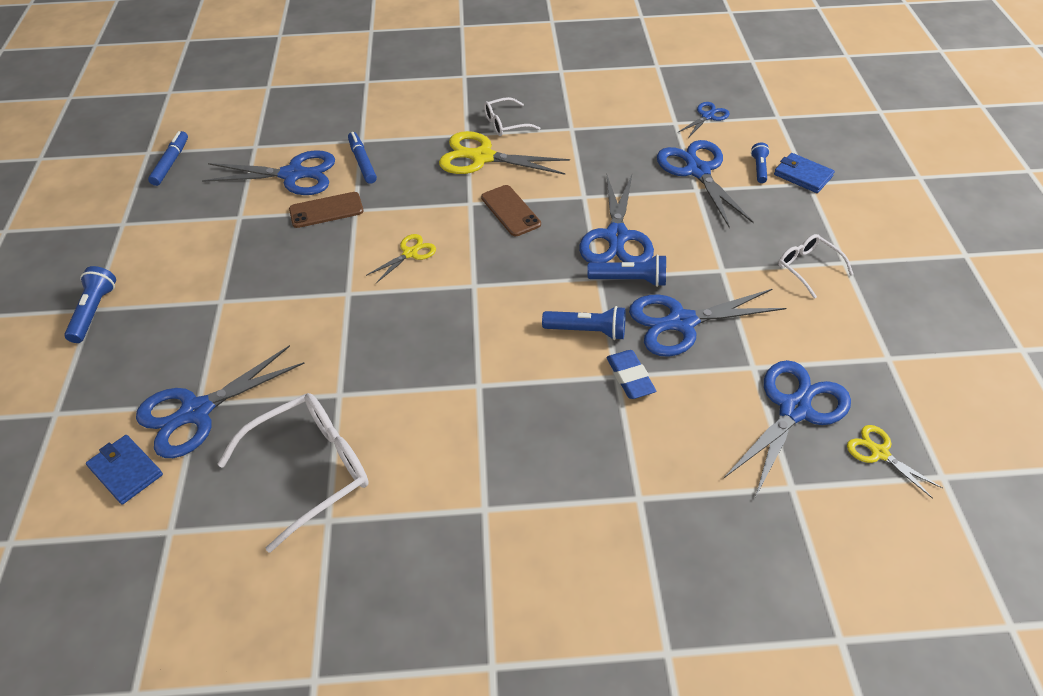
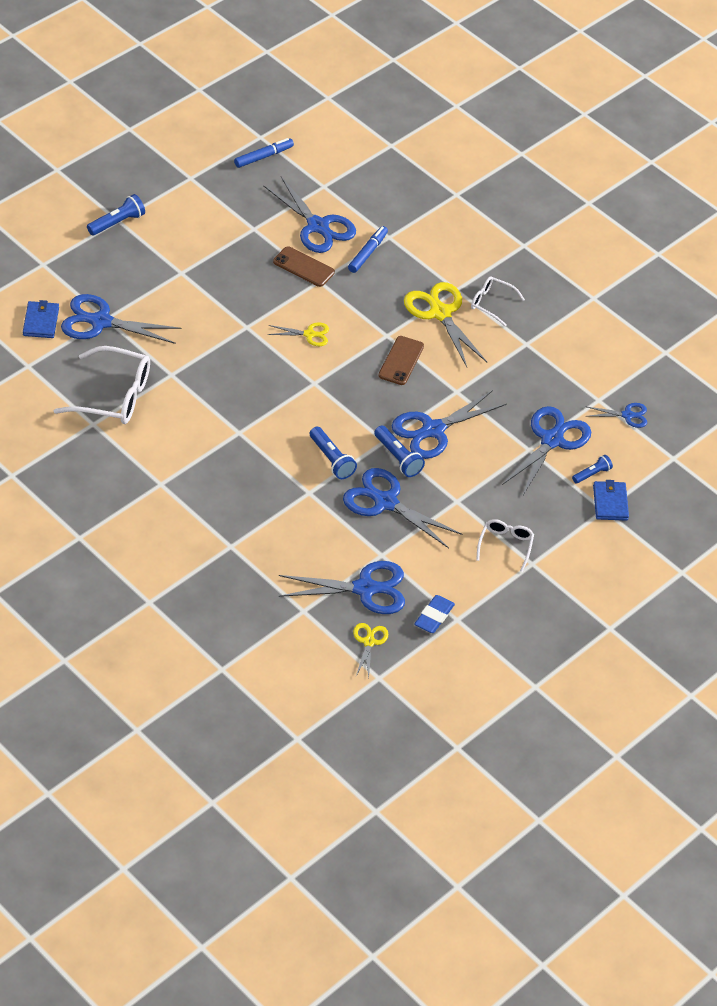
camera: 45 degrees right, 0 degrees up
blue eraser [606,350,656,399] -> blue eraser moved to [414,595,455,633]

